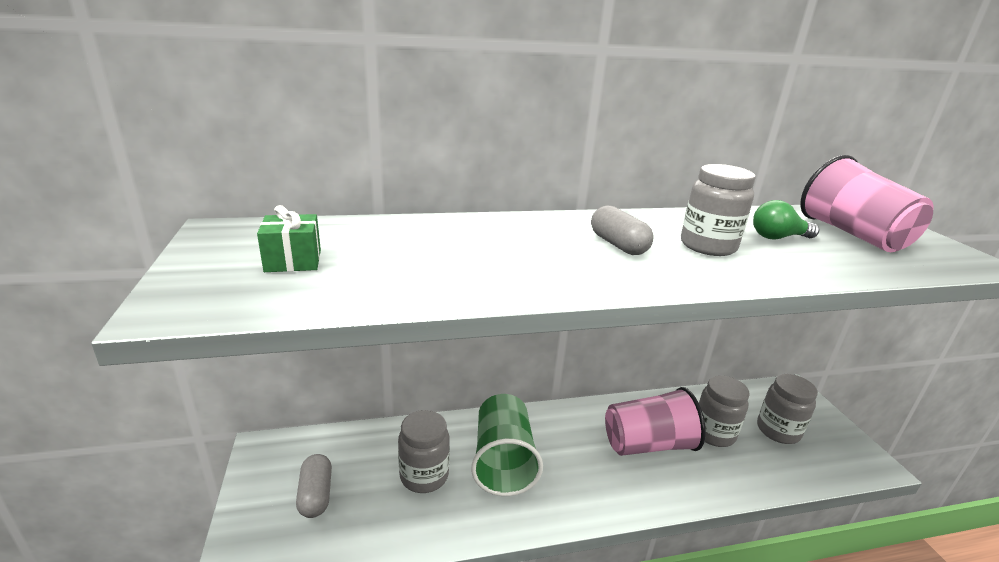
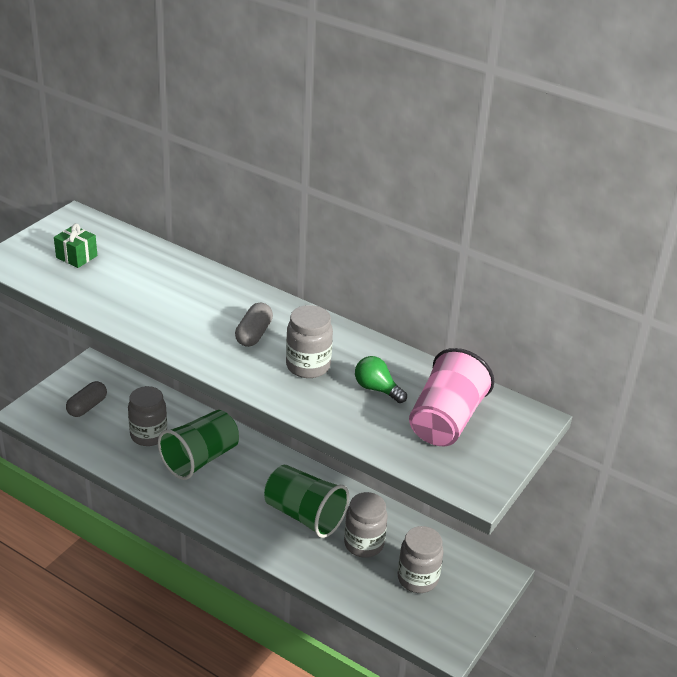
camera: 45 degrees right, 10 degrees up
pink cup [605,387,706,456] -> green cup [264,465,349,538]

